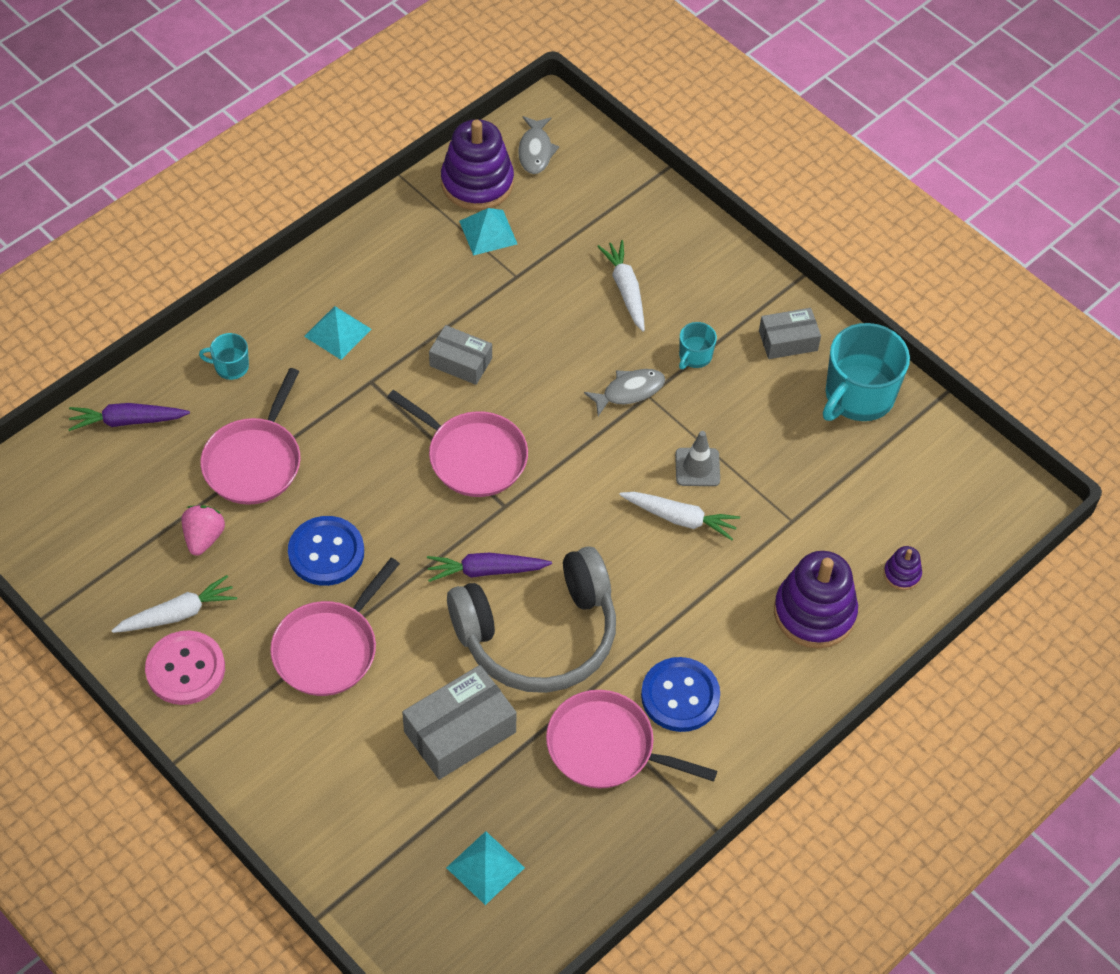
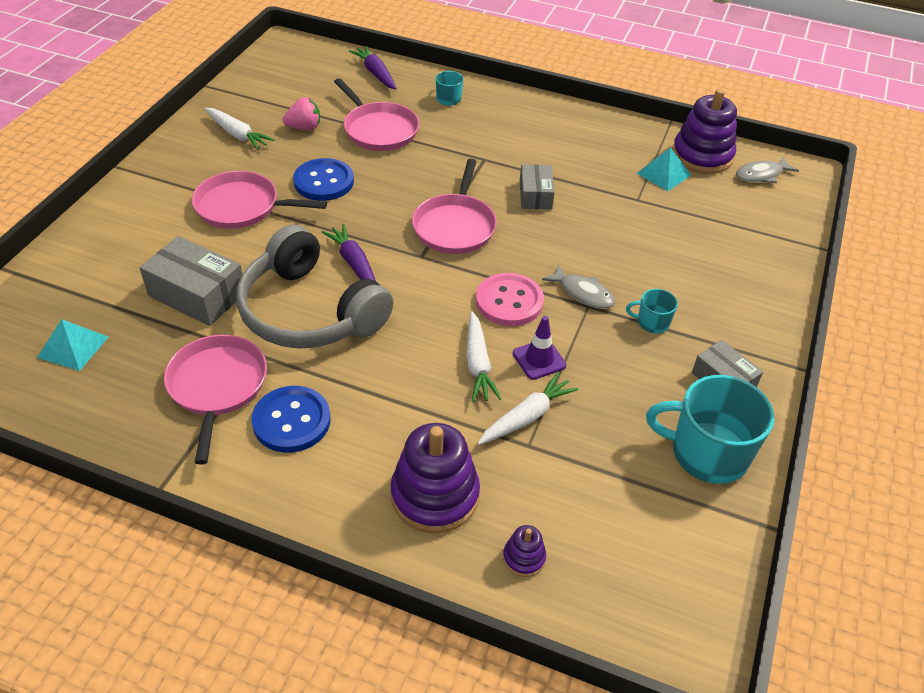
camera: 65 degrees right, 10 degrees down
pink button [145,630,225,705] -> pink button moved to [476,273,544,326]
pink pan [200,368,301,505] -> pink pan turned 120 degrees counterclockwise [334,78,419,151]
turquoise pyramid [304,306,371,360] -> none
white carrot [597,240,645,332] -> white carrot moved to [478,372,579,445]
grey traffic cone [675,431,720,486] -> purple traffic cone [513,316,566,380]

